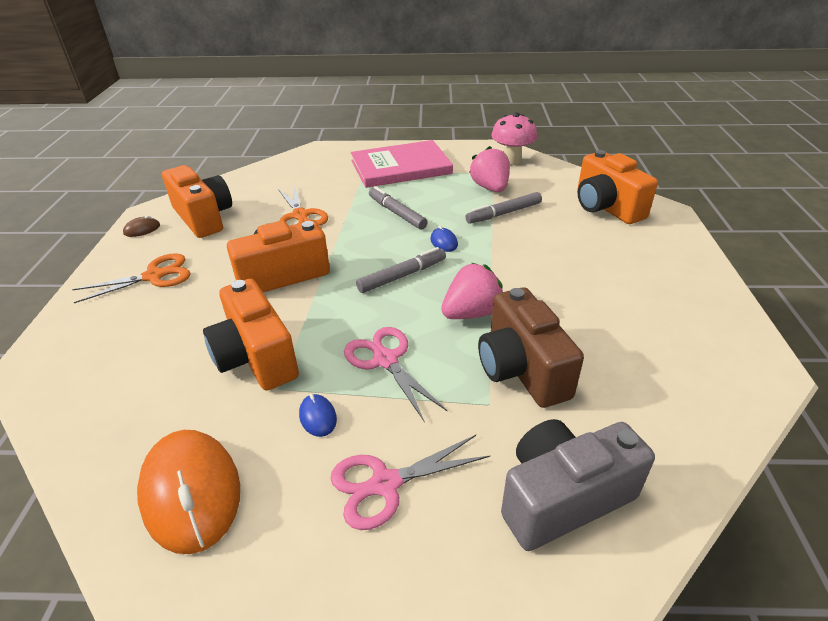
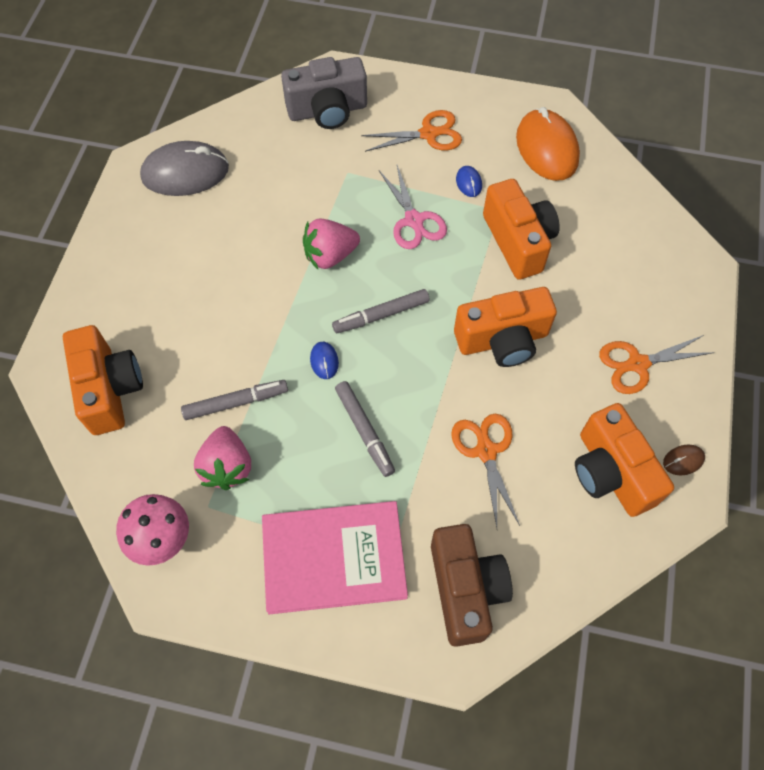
camera: 170 degrees left, 25 degrees up
pink scissors [330,435,490,530] -> orange scissors [361,110,462,152]
brown camera [478,287,584,408] -> brown camera moved to [431,524,513,647]
none -> grey mouse [140,141,229,196]

